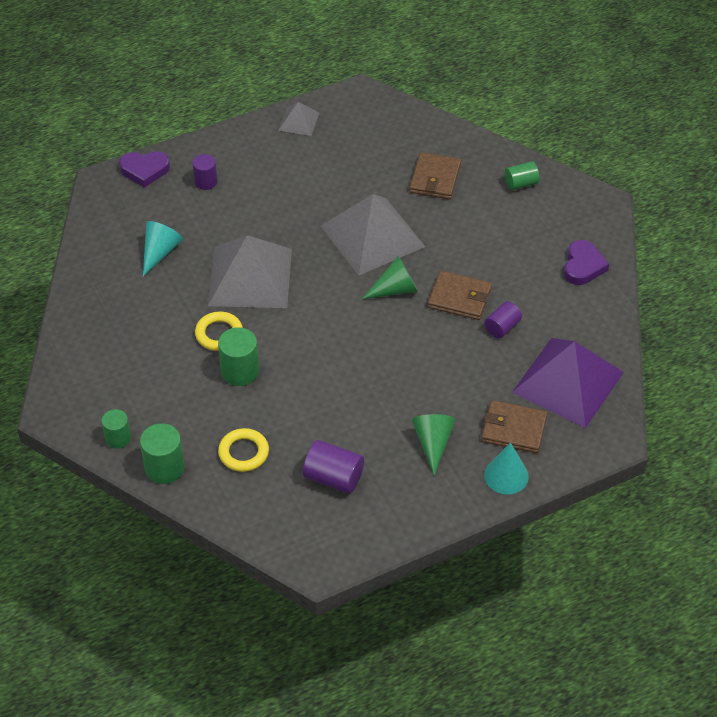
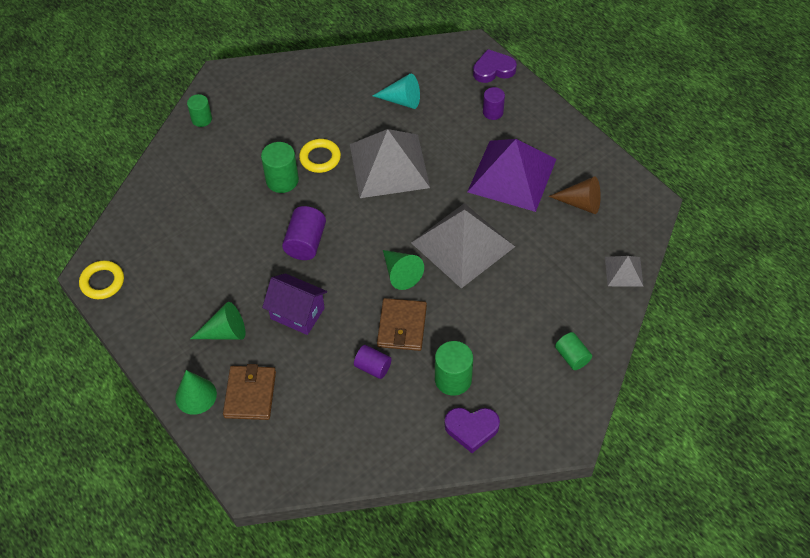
camera: 80 degrees right, 5 degrees up
purple heart [119,151,170,188] -> purple heart turned 90 degrees clockwise [473,49,517,83]
green cylinder [140,423,185,484] -> green cylinder moved to [435,341,473,396]
yellow ring [218,428,269,472] -> yellow ring moved to [79,261,124,299]
grey pyramid [278,102,319,136] -> grey pyramid moved to [605,256,644,287]
purple cylinder [303,440,364,494] -> purple cylinder moved to [282,206,326,260]
brown wallet [409,152,461,199] -> none
turquoise cone [484,442,529,494] -> green cone [175,370,217,415]
purple pyramid [512,338,624,428] -> purple pyramid moved to [467,139,556,212]
none -> purple house [262,273,327,335]
none -> brown cone [548,176,601,214]

